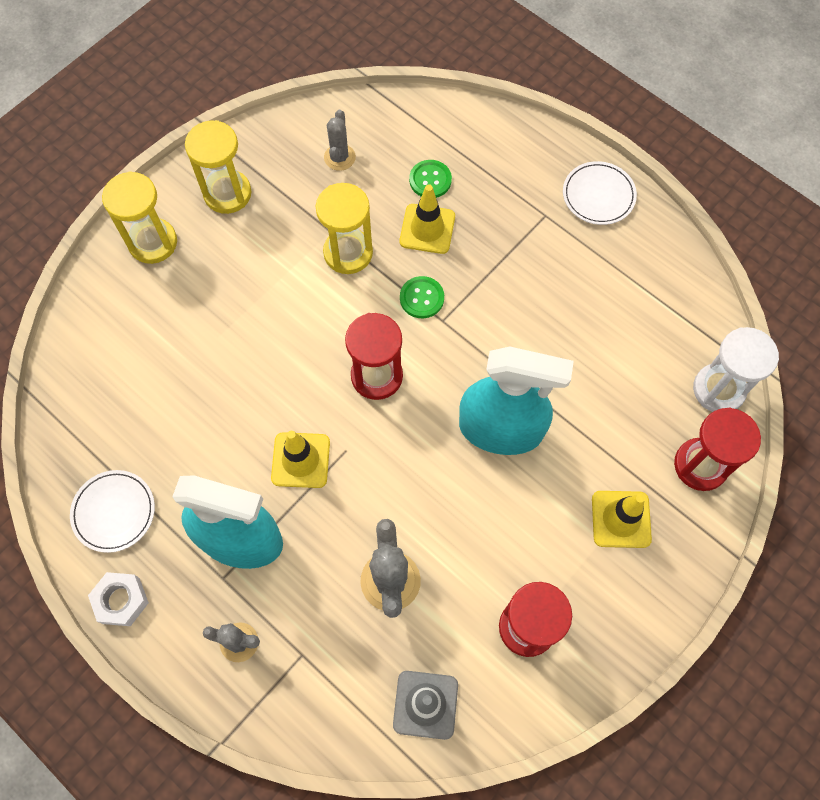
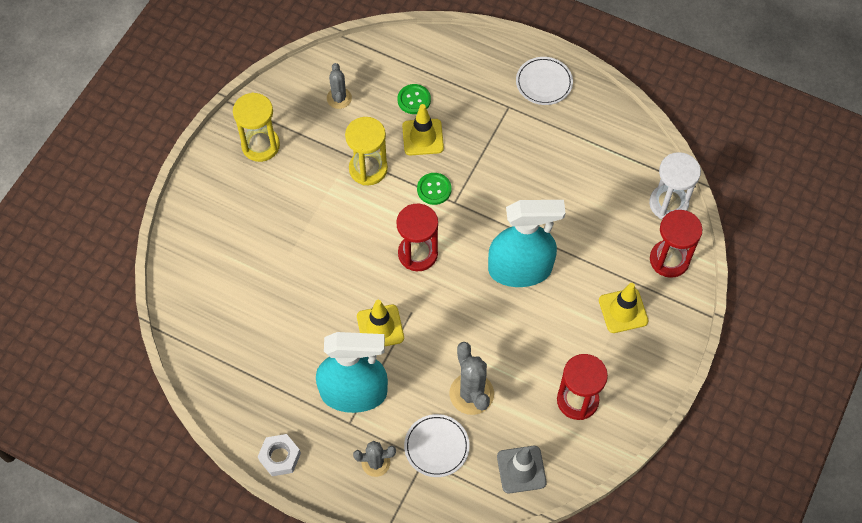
camera: 15 degrees left, 5 degrees down
white plate [70,470,155,553] -> white plate moved to [404,414,470,477]
yellow hourglass [102,171,177,264] -> none

